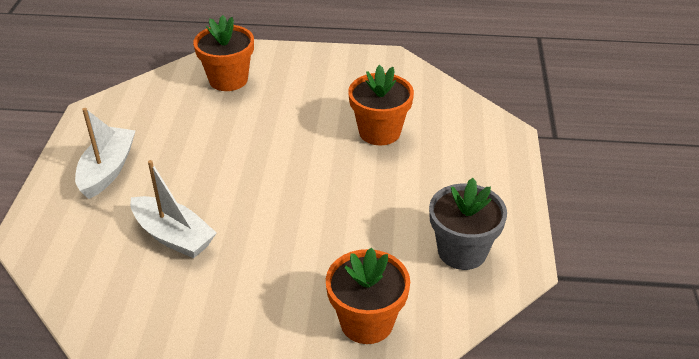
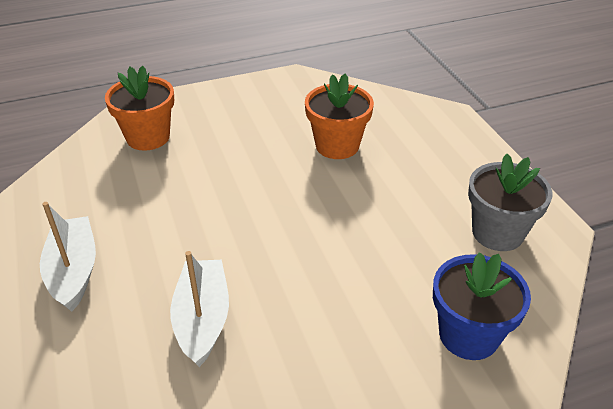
camera: 25 degrees left, 0 degrees up
white boat [130,160,217,258] -> white boat turned 105 degrees counterclockwise [170,251,229,367]
orange flower pot [326,248,410,344] -> blue flower pot [433,252,531,360]

